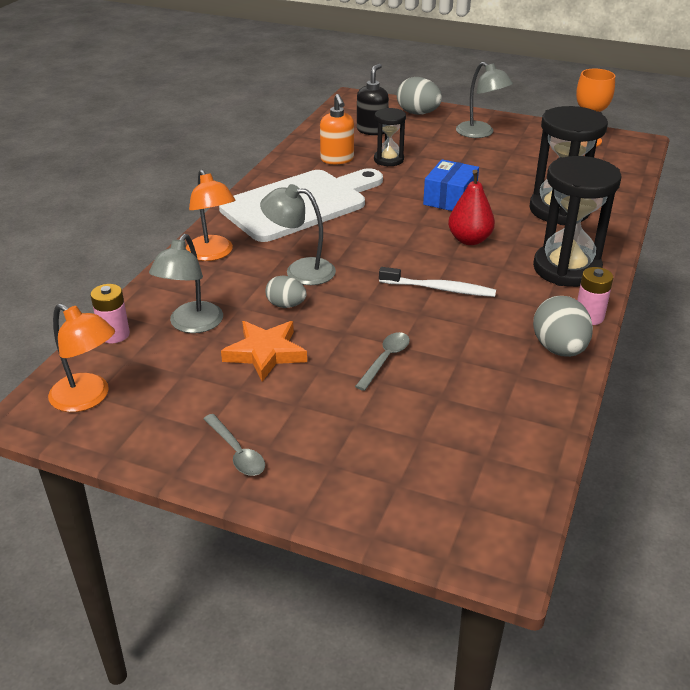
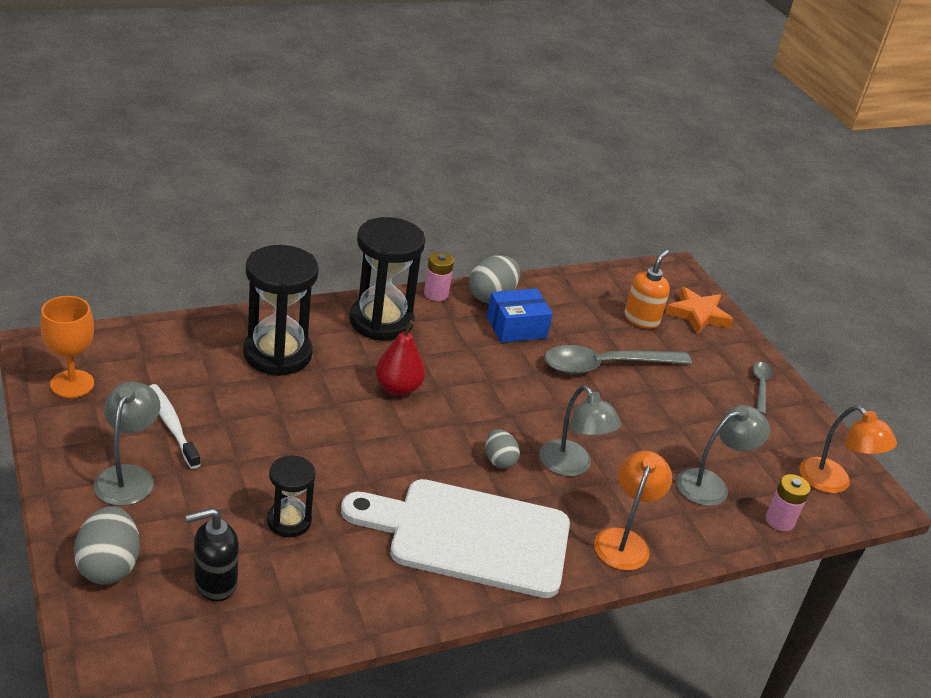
camera: 140 degrees left, 0 degrees up
orange lamp [48,304,115,412] -> orange lamp turned 150 degrees clockwise [800,405,897,493]
orange star [221,321,307,382] -> orange star moved to [665,286,734,335]
grey egg [265,275,307,308] -> grey egg moved to [485,429,520,469]
orange soap dispenser [320,94,354,164] -> orange soap dispenser moved to [624,250,670,329]
grey spoon [355,332,410,391] -> grey spoon [544,345,692,374], size x1.99
white toothbrush [379,267,496,297] -> white toothbrush moved to [149,384,201,469]
blue box [423,159,479,211] -> blue box moved to [487,288,553,343]

